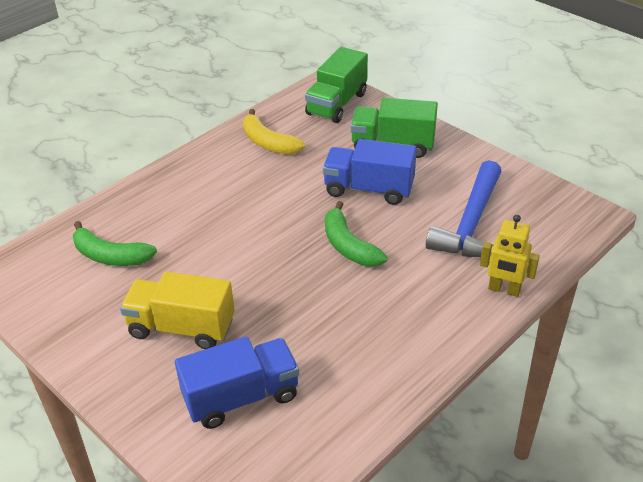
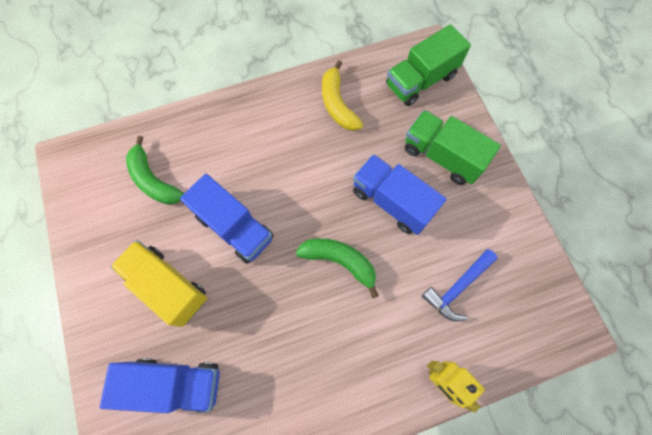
camera: 25 degrees right, 30 degrees up
green banana [325,201,388,267] -> green banana turned 120 degrees clockwise [296,238,379,299]
blue hammer [426,160,502,257] -> blue hammer [422,249,498,321], size x0.64
none -> blue truck [180,174,274,264]

